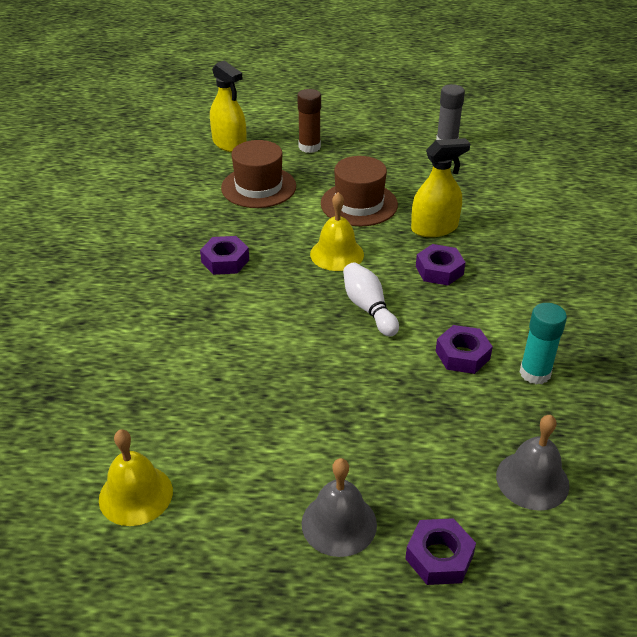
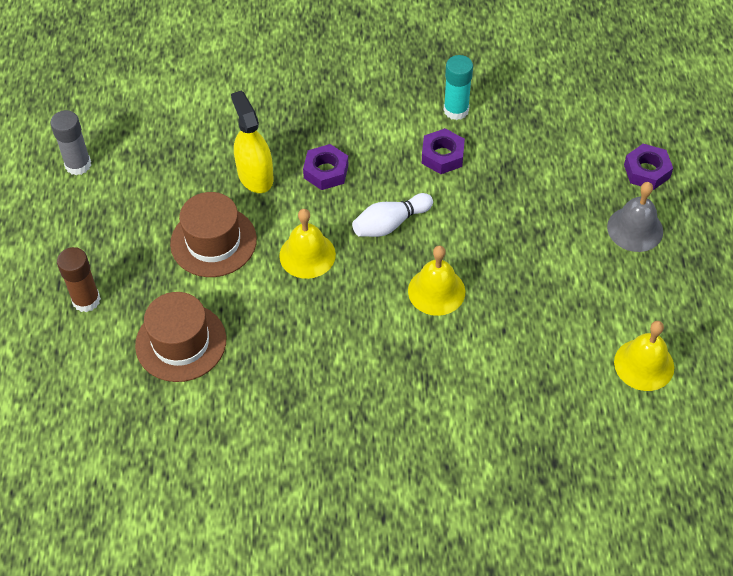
camera: 95 degrees left, 15 degrees up
purple nut [200,236,249,275] -> none
yellow spray bottle [210,60,247,152] -> none
grey bell [496,415,569,511] -> none
none -> yellow bell [408,246,465,316]

